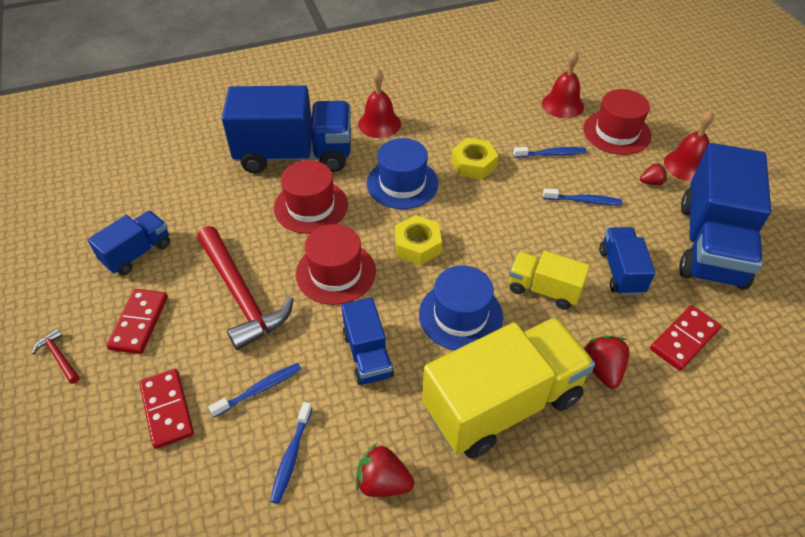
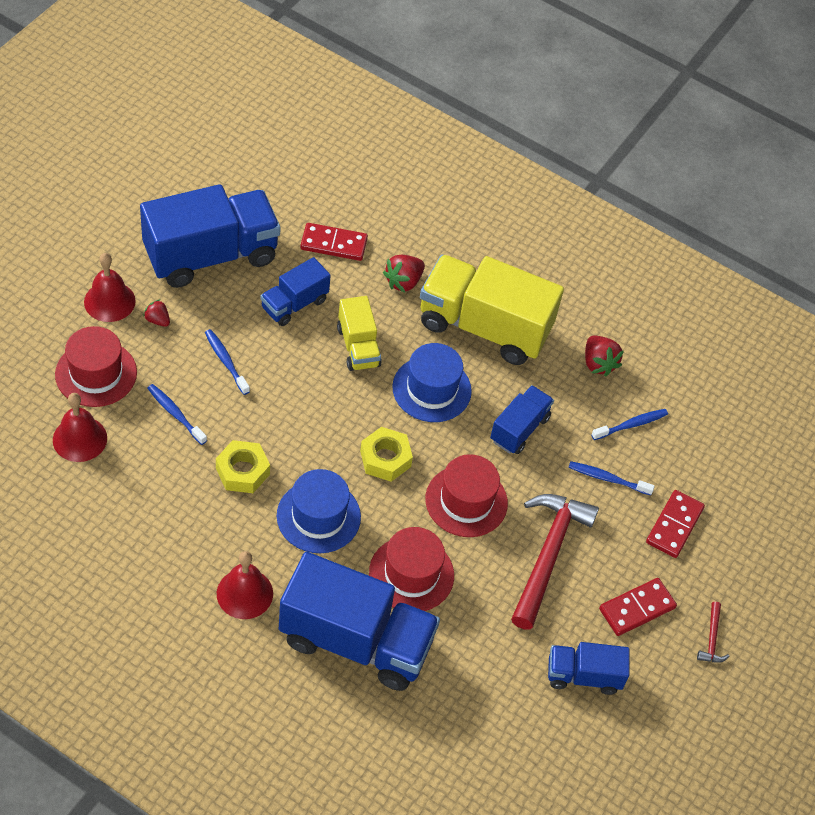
camera: 135 degrees left, 5 degrees up
blue truck [222,85,351,173] -> blue truck turned 150 degrees clockwise [279,552,440,691]

